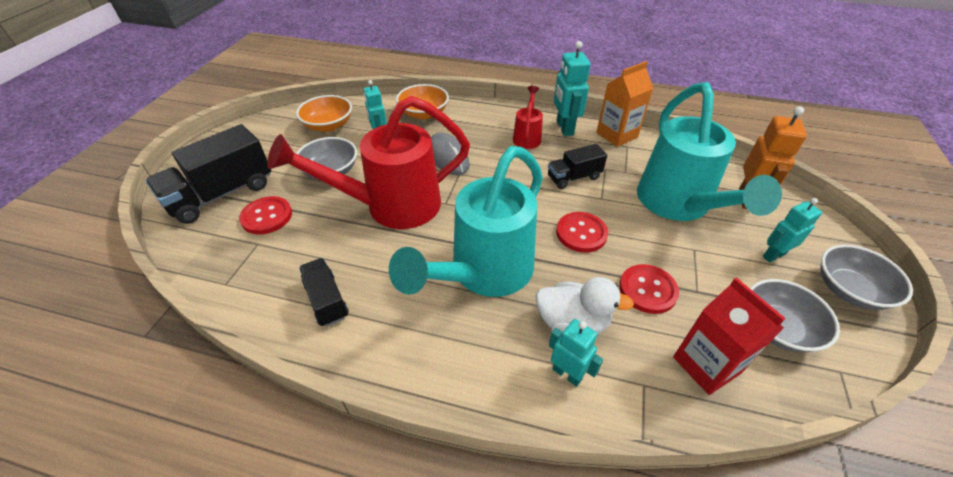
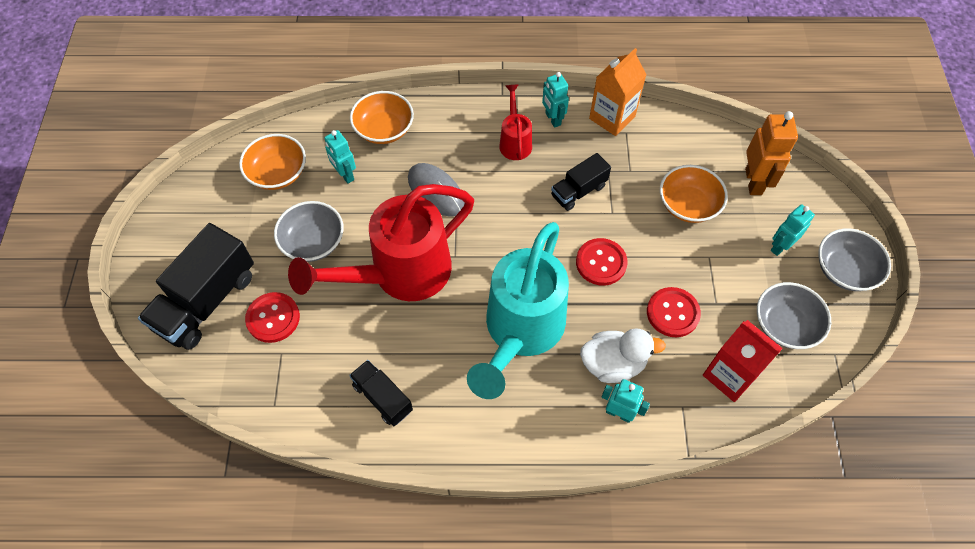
camera: 15 degrees left, 15 degrees up
turquoise robot [554,41,591,136] -> turquoise robot [542,72,569,128], size x0.66
turquoise watering can [637,82,782,221] -> orange bowl [660,165,728,223]

